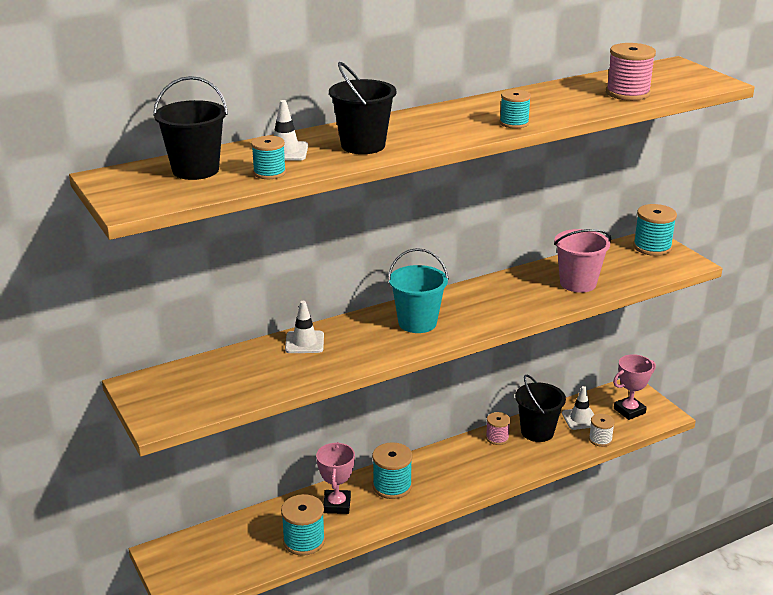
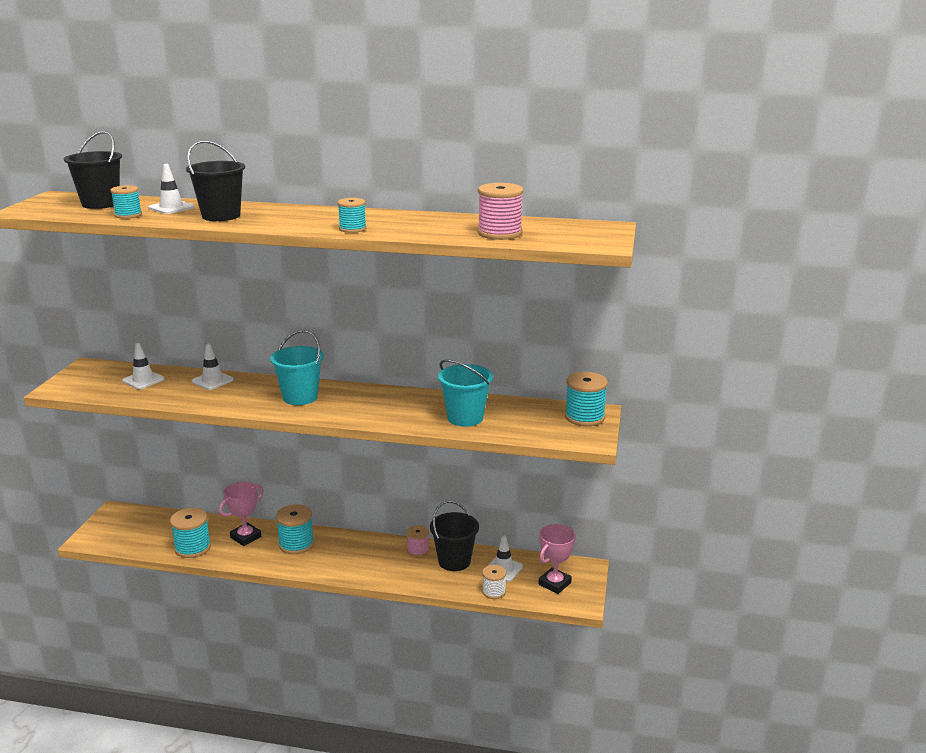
camera: 40 degrees right, 5 degrees down
pink bucket [554,229,611,293] -> turquoise bucket [438,360,493,427]
pink trophy [613,354,656,420] -> pink trophy turned 60 degrees counterclockwise [538,524,575,594]
none -> white traffic cone [122,343,165,389]

